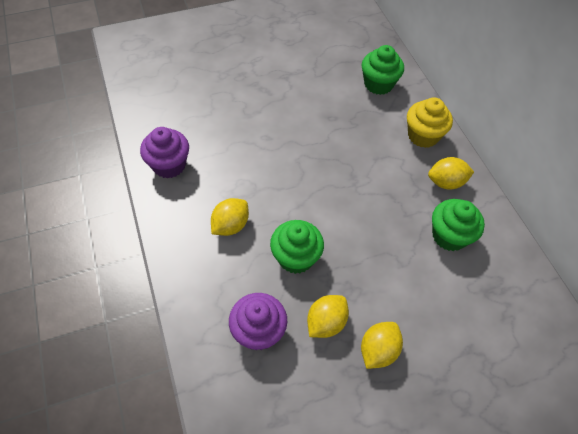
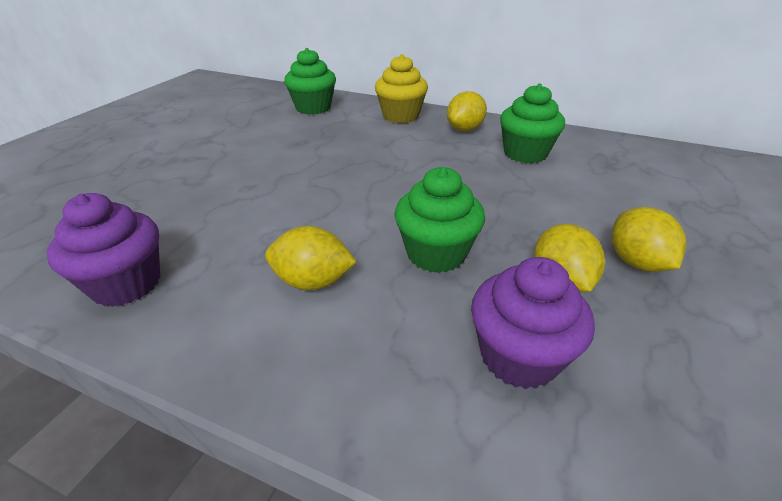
camera: 45 degrees left, 20 degrees down
yellow lemon [211,198,249,236] -> yellow lemon turned 75 degrees counterclockwise [265,226,357,290]

